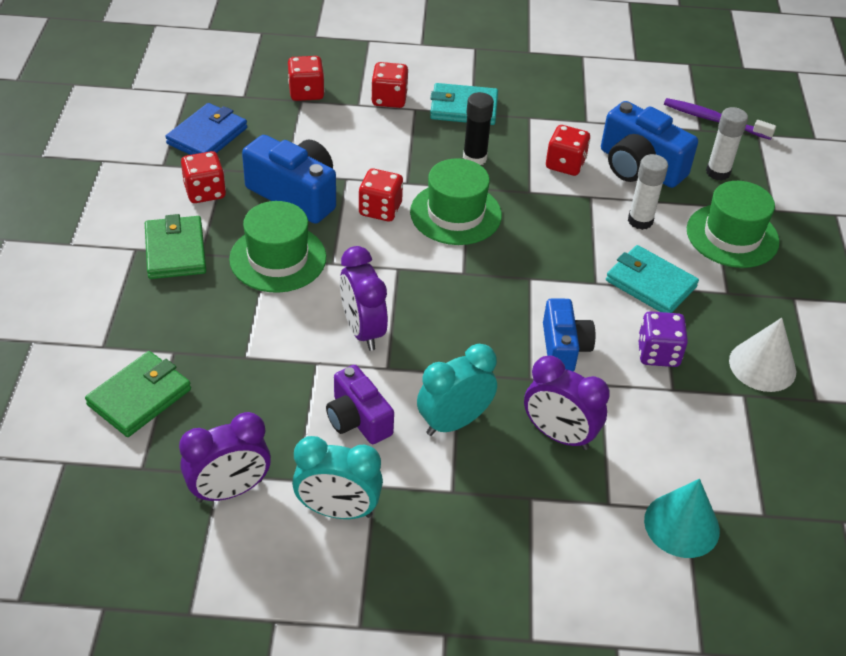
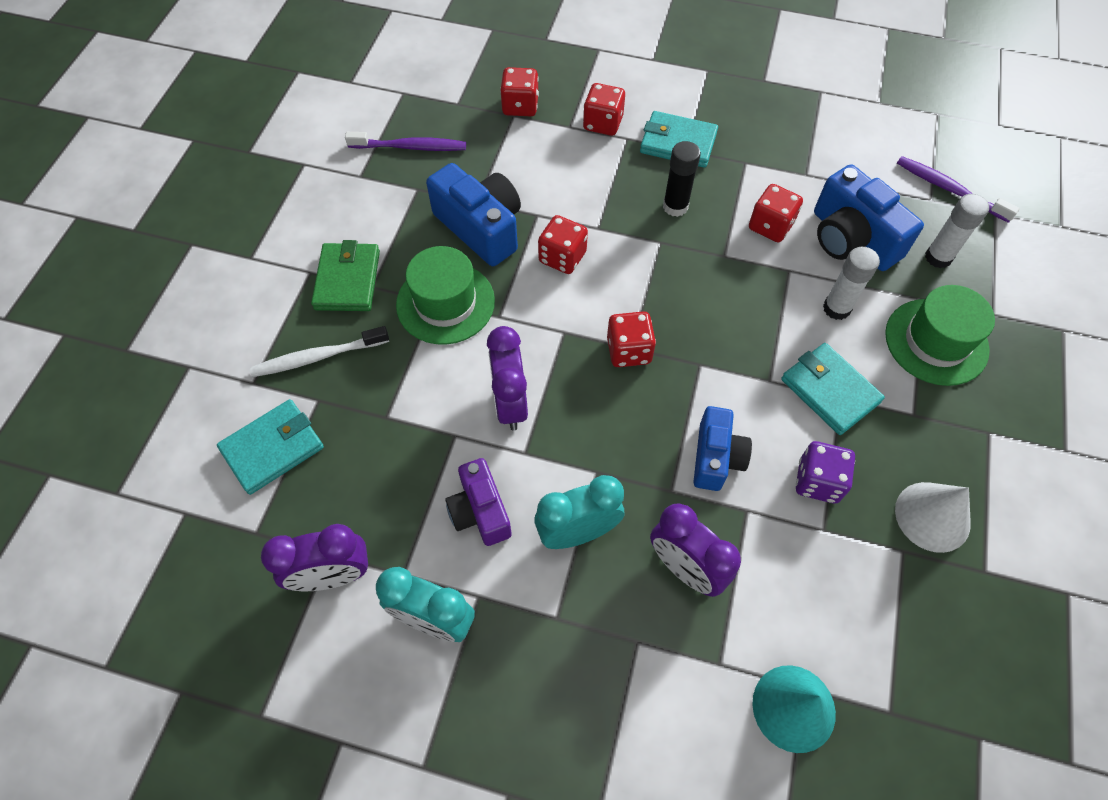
camera: 15 degrees right, 15 degrees up
green wallet [85,351,191,437] -> turquoise wallet [217,399,324,495]
blue wallet [165,103,247,155] -> purple toothbrush [345,132,466,151]
red dice [181,151,226,203] -> red dice moved to [607,311,656,367]
green hat [410,158,502,245] -> none
none -> white toothbrush [250,326,389,377]

